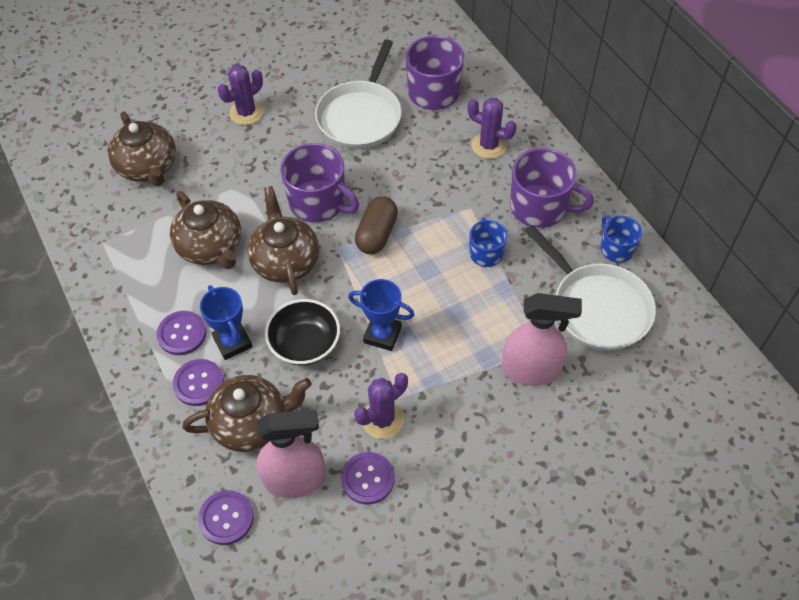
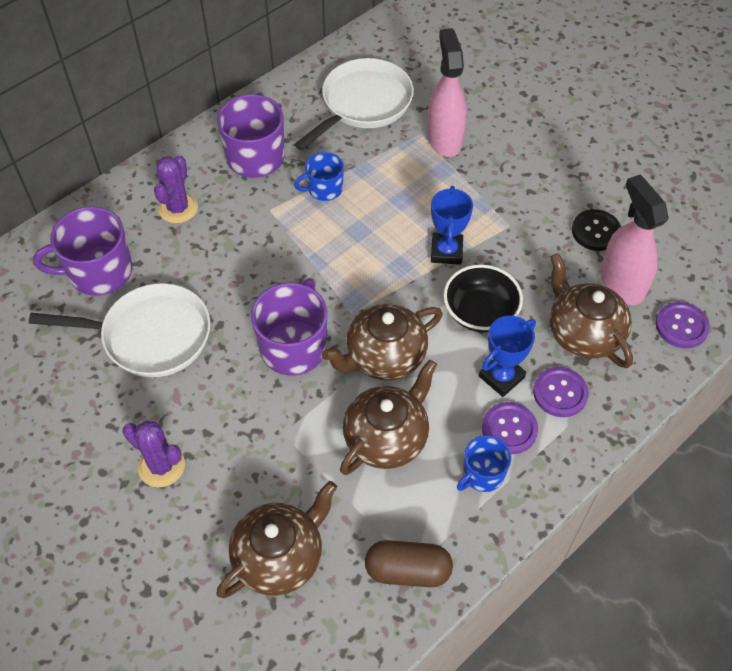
camera: 105 degrees left, 0 degrees up
purple button [341,452,395,505] -> black button [572,209,621,251]
purple cactus [354,373,408,439] -> none
brown capsule [355,196,398,254] -> brown capsule moved to [365,540,453,587]
blue mug [601,215,642,263] -> blue mug moved to [457,435,511,492]

